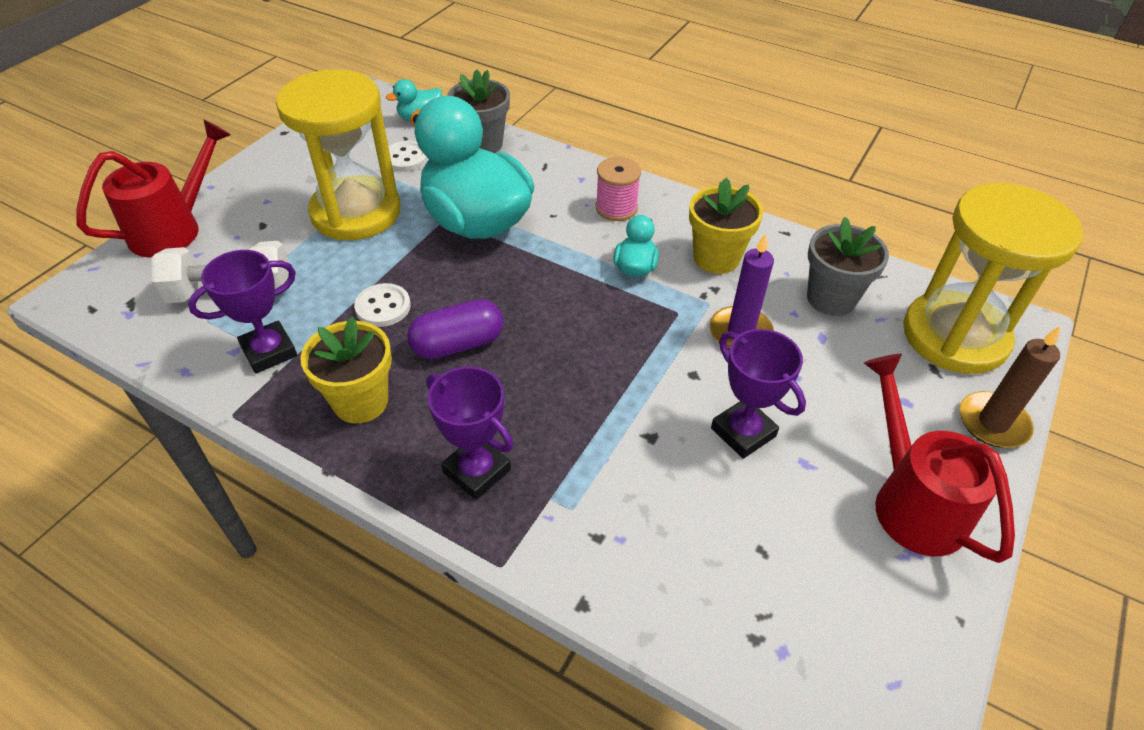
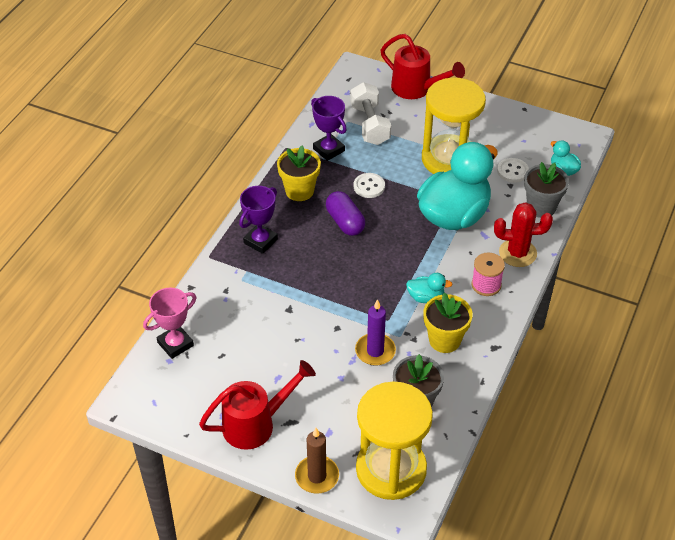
camera: 85 degrees right, 0 degrees up
purple trophy [711,329,806,459] -> none
none -> pink trophy [143,288,196,359]
none -> red cactus [494,202,553,267]

